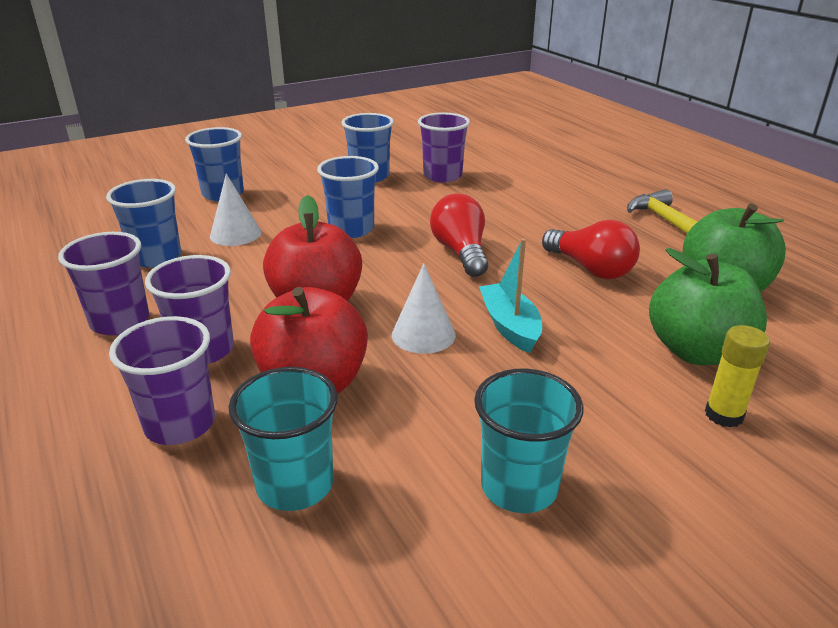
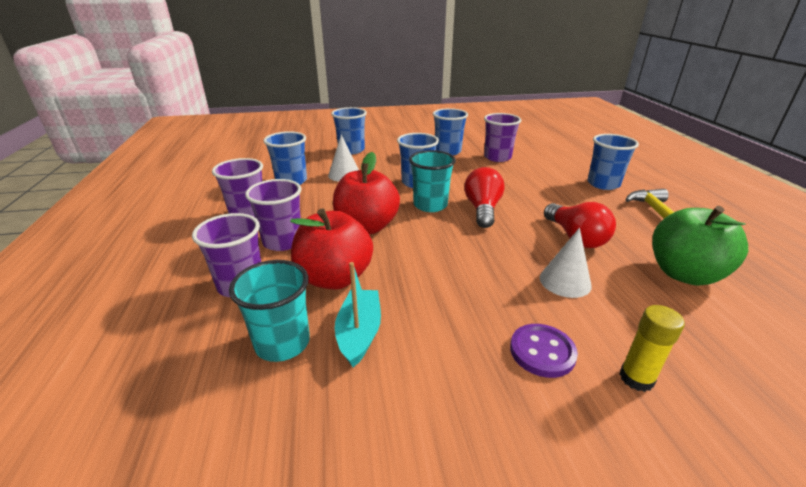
camera: 20 degrees right, 0 degrees up
white cone [392,264,456,354] -> white cone moved to [540,228,592,298]
turquoise cup [474,369,583,513] -> turquoise cup moved to [409,150,456,212]
turquoise boat [479,238,542,353] -> turquoise boat moved to [335,262,381,367]
green apple [649,248,767,365] -> none
none -> purple button [510,324,578,378]
none -> blue cup [588,134,639,190]

